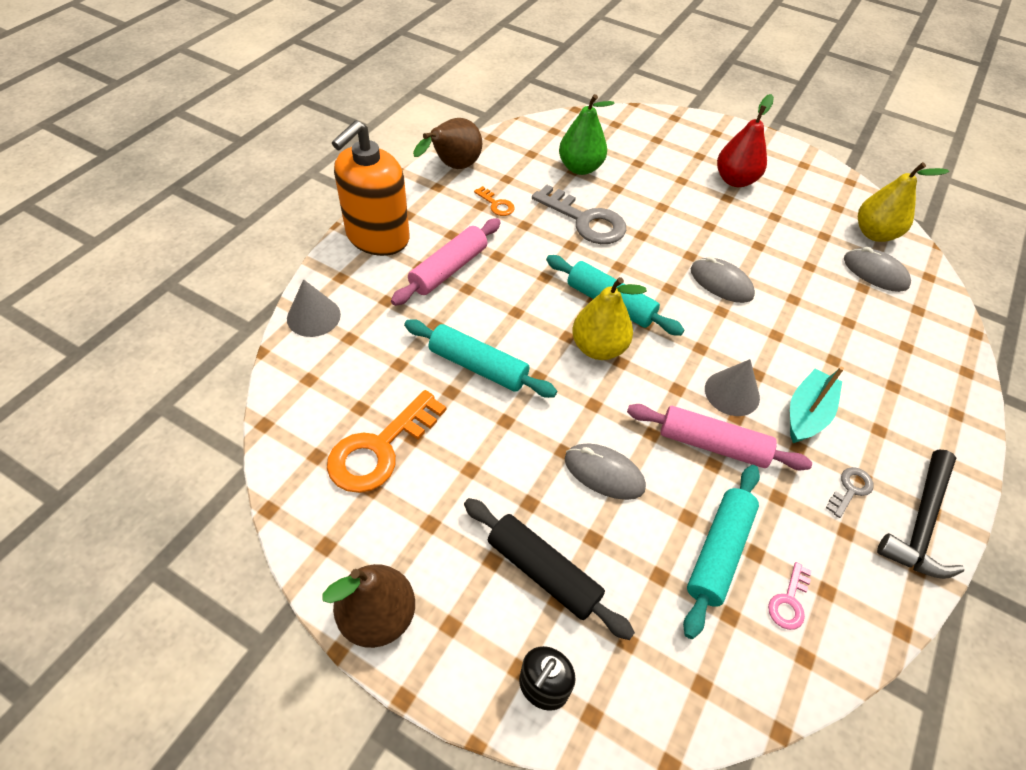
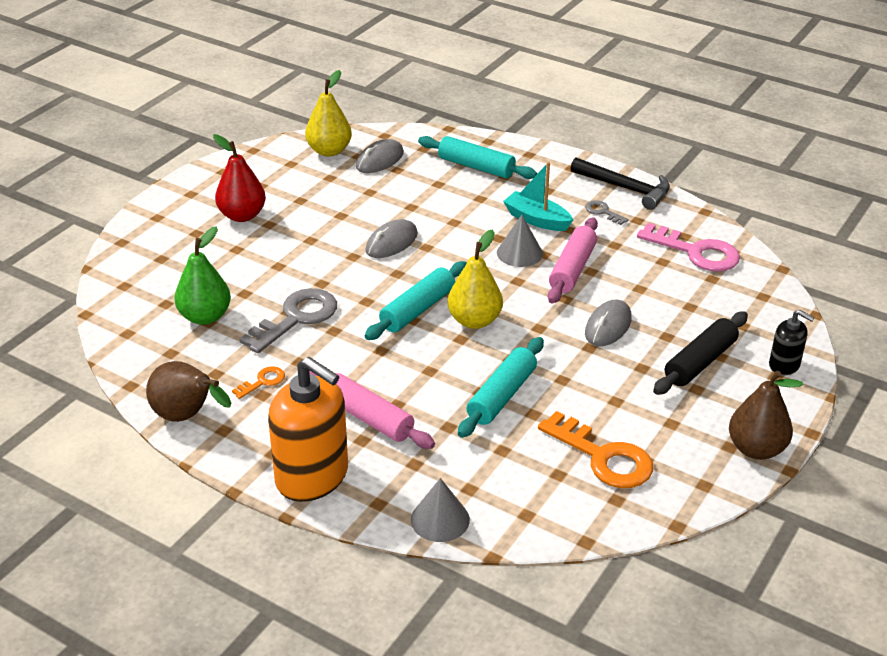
camera: 85 degrees left, 15 degrees down
turquoise rolling pin [683,465,760,639] -> turquoise rolling pin moved to [418,136,537,179]
pink key [768,562,812,630] -> pink key [637,223,740,272], size x2.09

